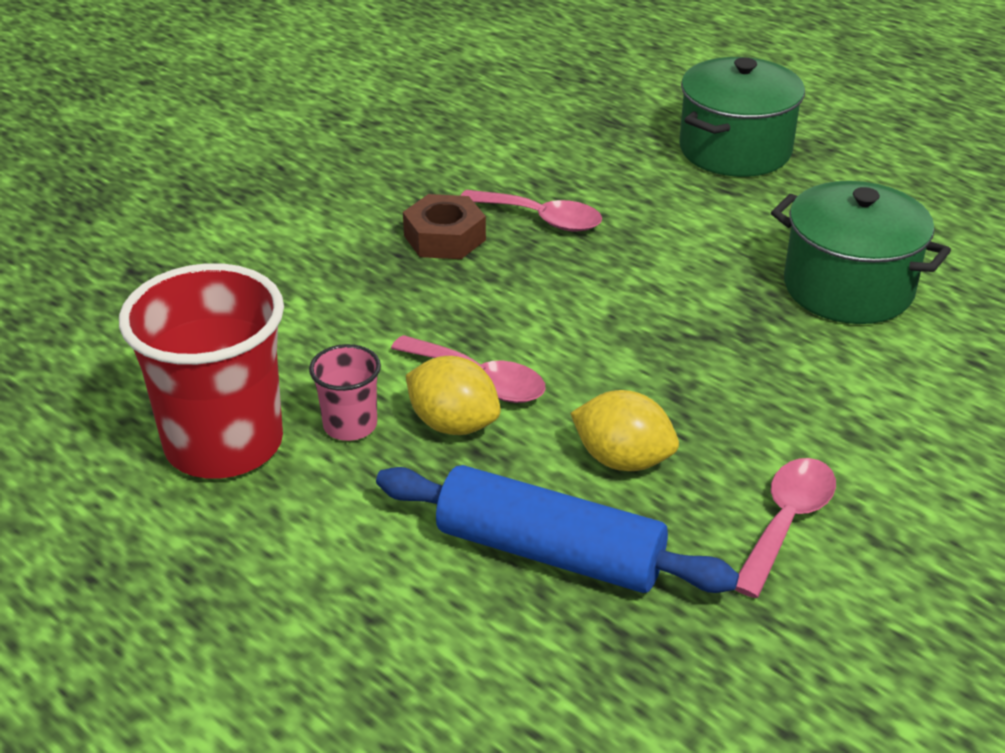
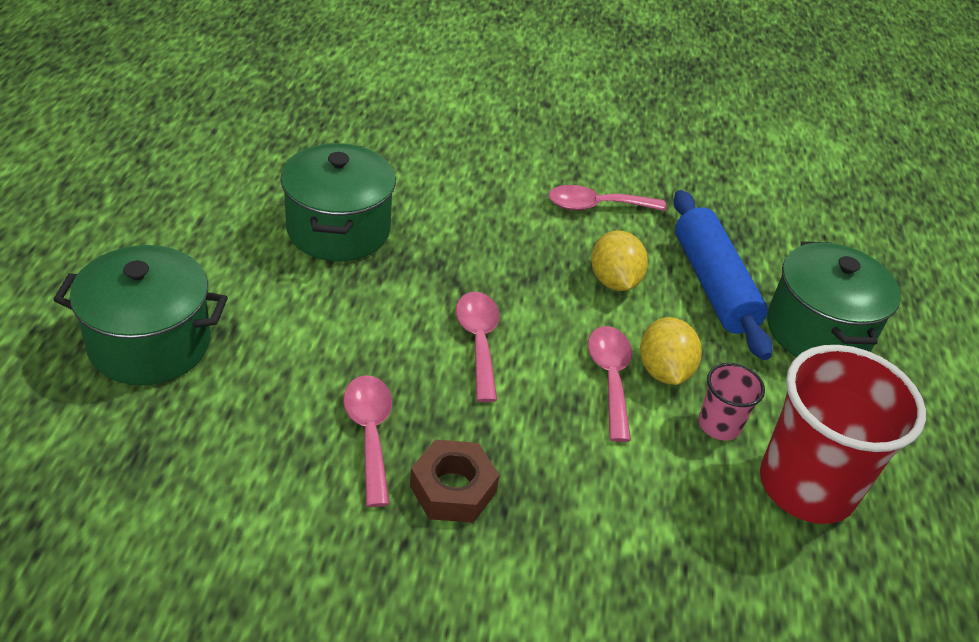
camera: 130 degrees left, 5 degrees up
none -> pink spoon [456,292,499,402]
none -> green pot [767,241,901,357]

